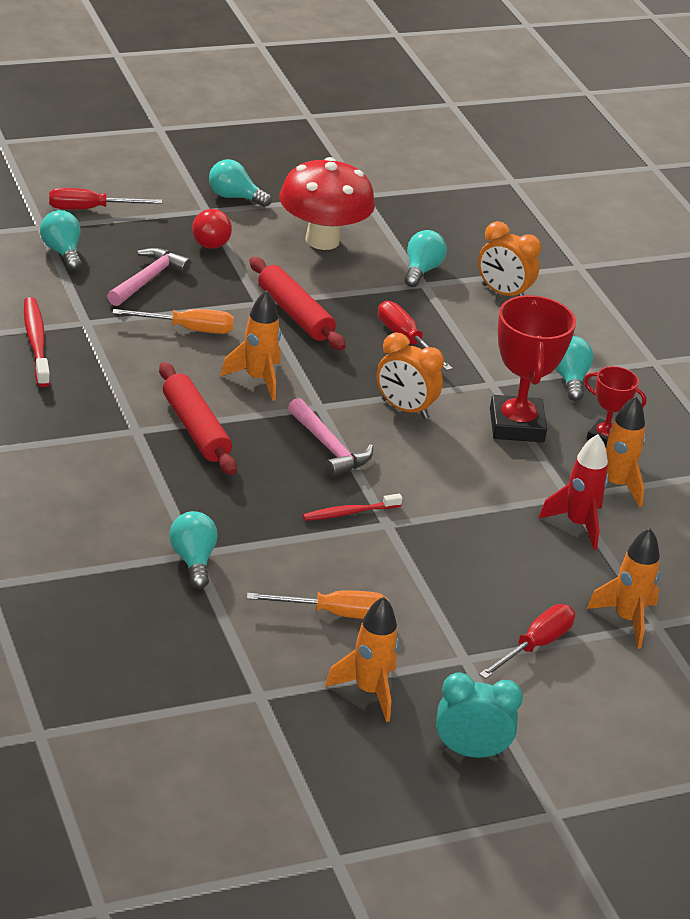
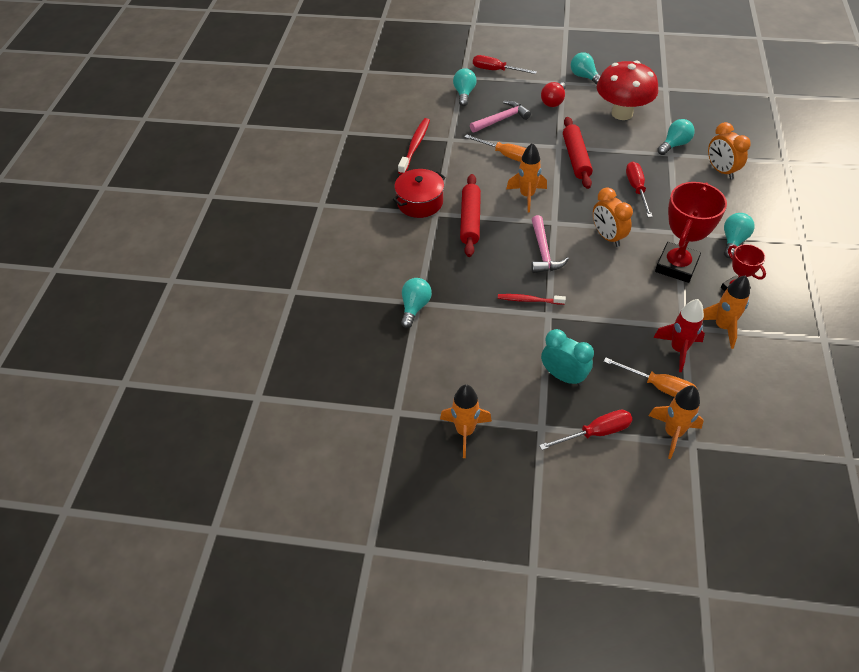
camera: 35 degrees right, 15 degrees up
orange screwdriver [247,590,389,619] -> orange screwdriver moved to [604,357,698,397]
turquoise clock [436,672,523,758] -> turquoise clock moved to [541,329,594,386]
none -> red pot [393,169,446,218]

